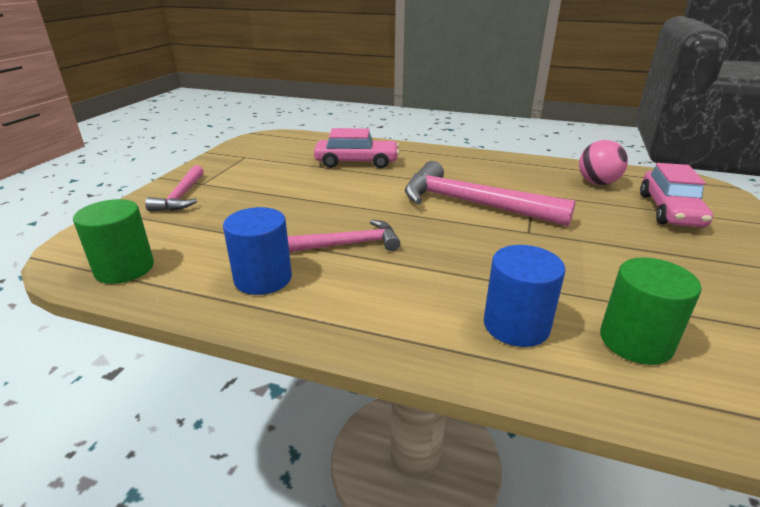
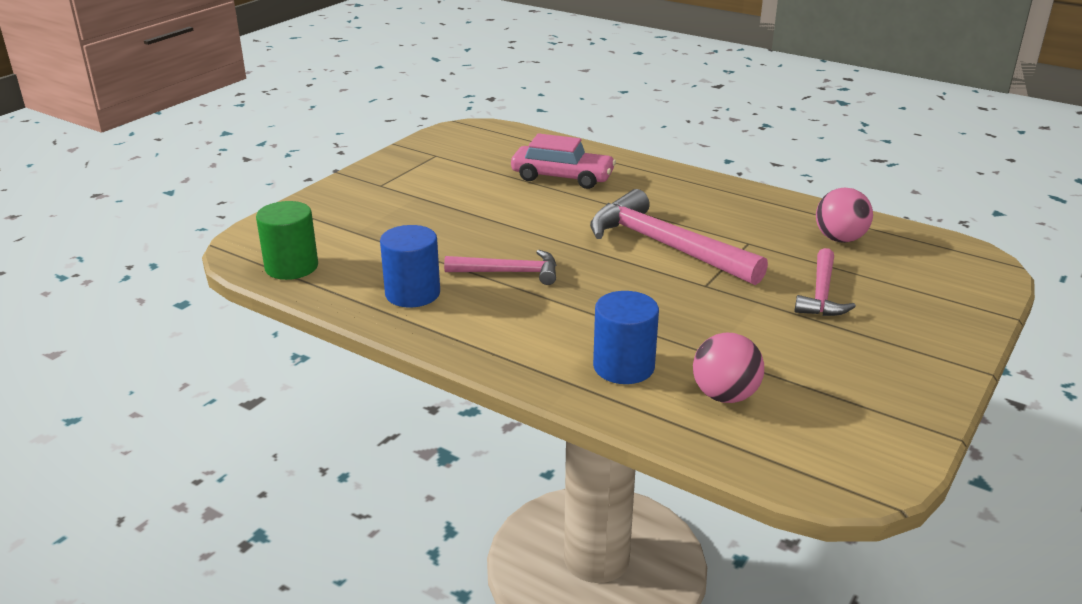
camera: 15 degrees right, 0 degrees up
pink hammer [145,165,204,211] -> pink hammer moved to [794,248,856,316]
green cylinder [600,258,702,365] -> pink ball [693,333,764,403]
pink car [640,163,713,228] -> none

